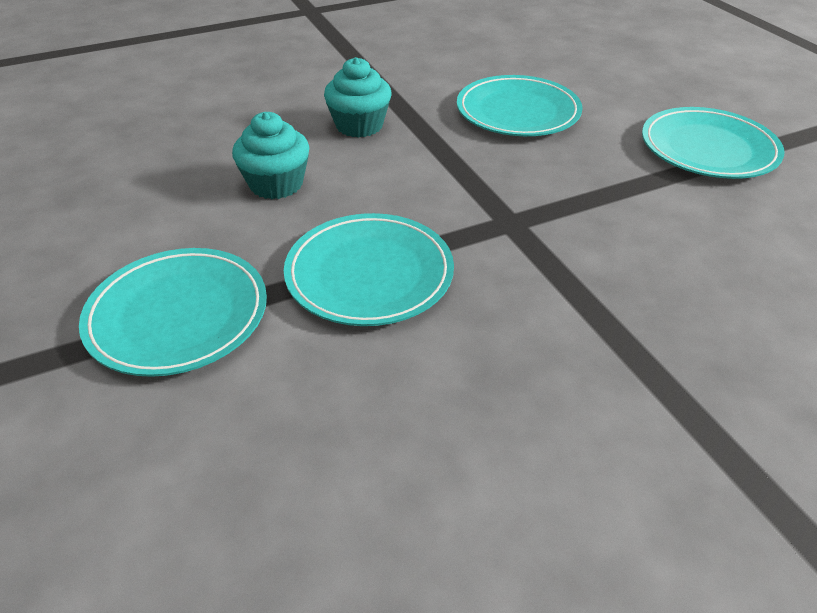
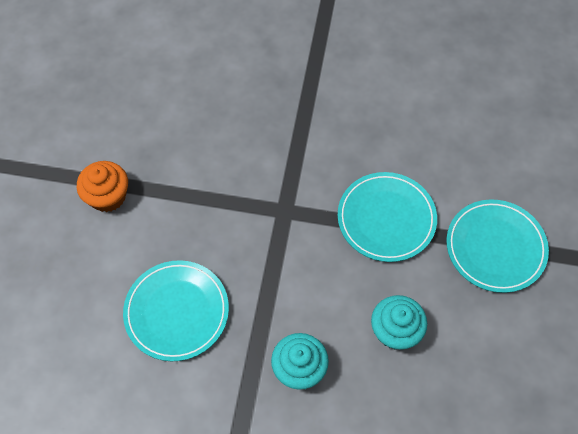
camera: 145 degrees left, 20 degrees up
turquoise plate [642,107,785,179] -> orange cupcake [77,161,128,212]

